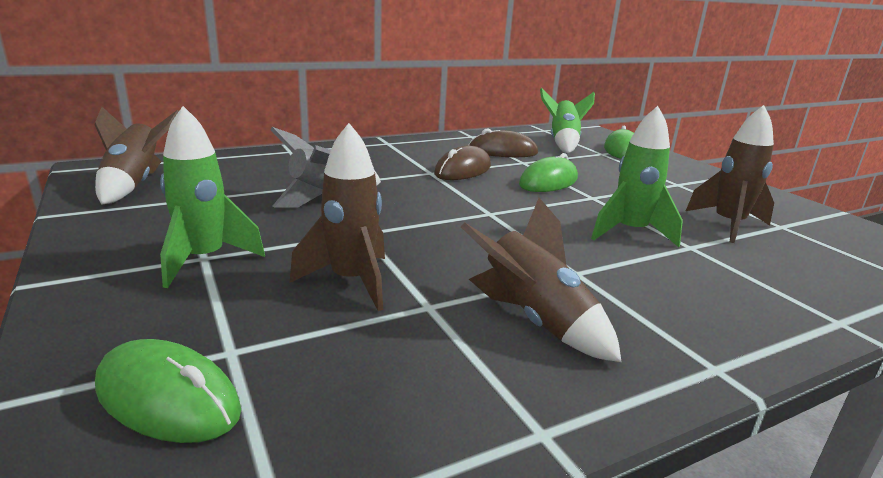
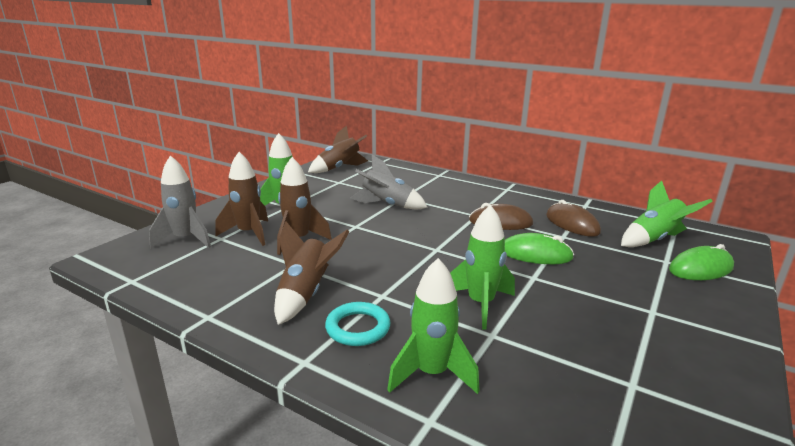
camera: 60 degrees right, 0 degrees up
green mouse [95,339,241,443] -> grey rocket [149,156,211,248]
brown rocket [686,105,774,243] -> brown rocket moved to [216,152,268,246]
none -> turquoise ring [325,302,391,346]
none -> green rocket [387,258,480,394]

